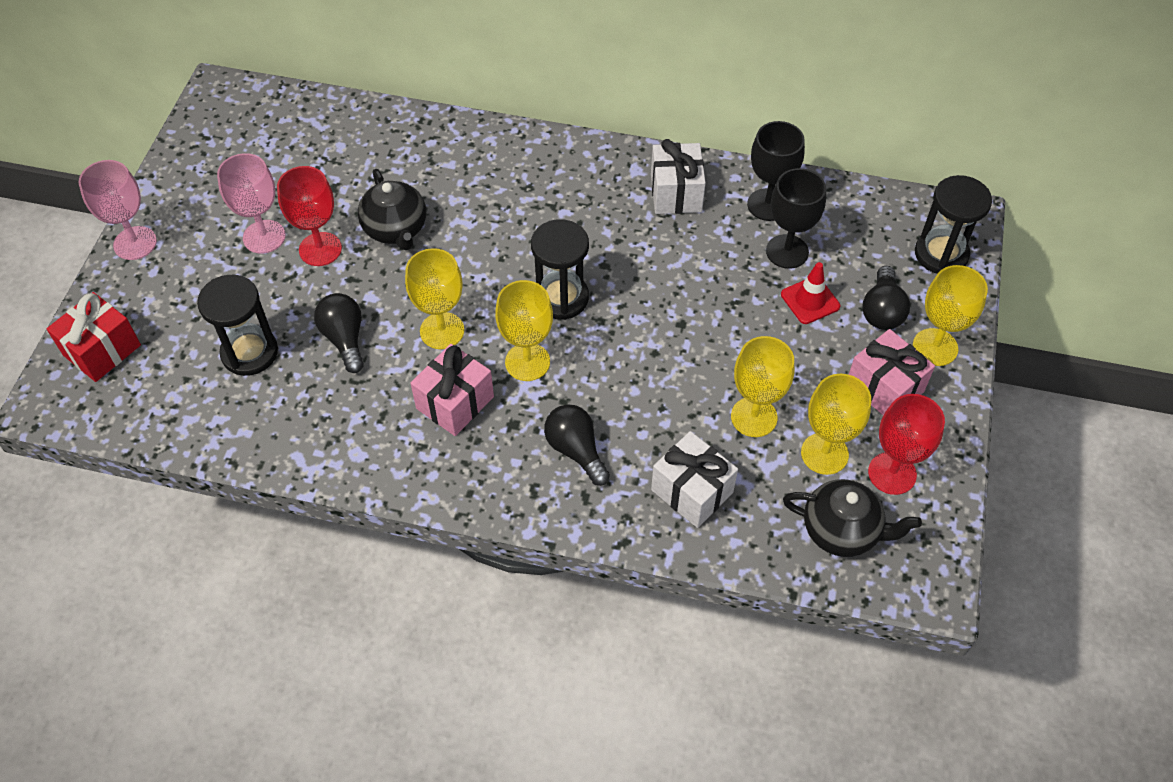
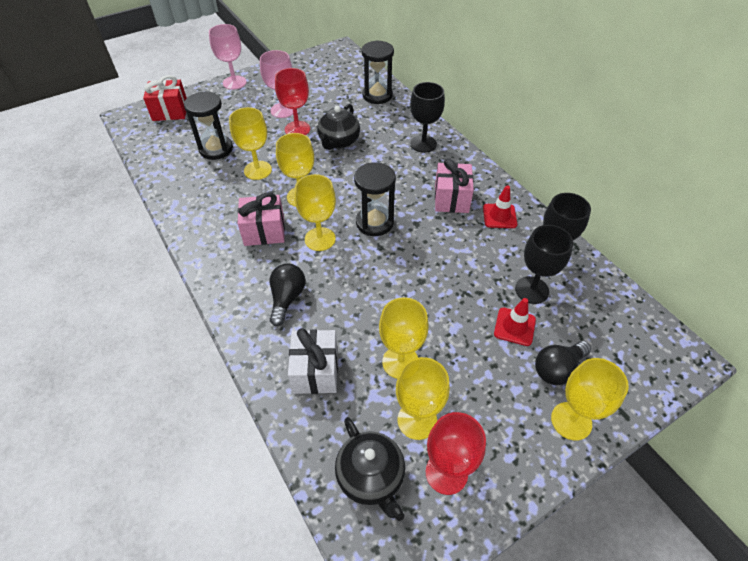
camera: 45 degrees right, 5 degrees down
black light bulb [314,293,364,373] -> yellow goblet [229,107,272,180]
white gift [651,139,706,214] -> red traffic cone [483,185,517,228]
pink gift [849,329,935,415] -> pink gift moved to [435,158,474,213]
black hourglass [915,175,992,274] -> black hourglass moved to [362,40,394,104]
none -> black goblet [410,82,445,153]

